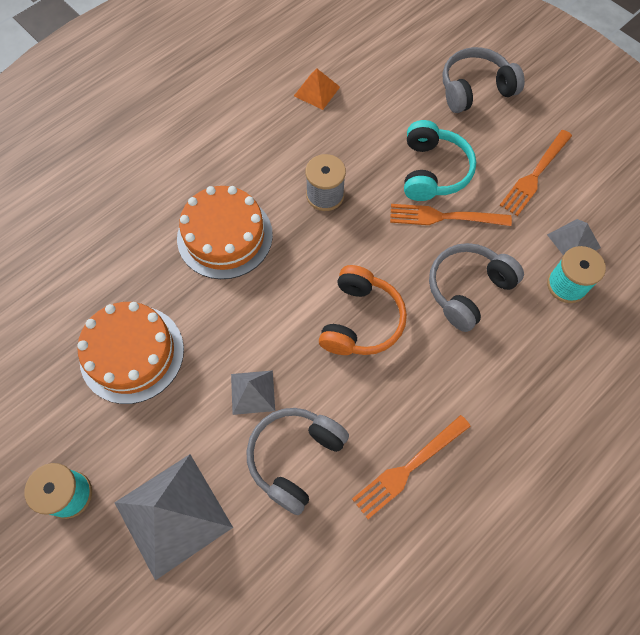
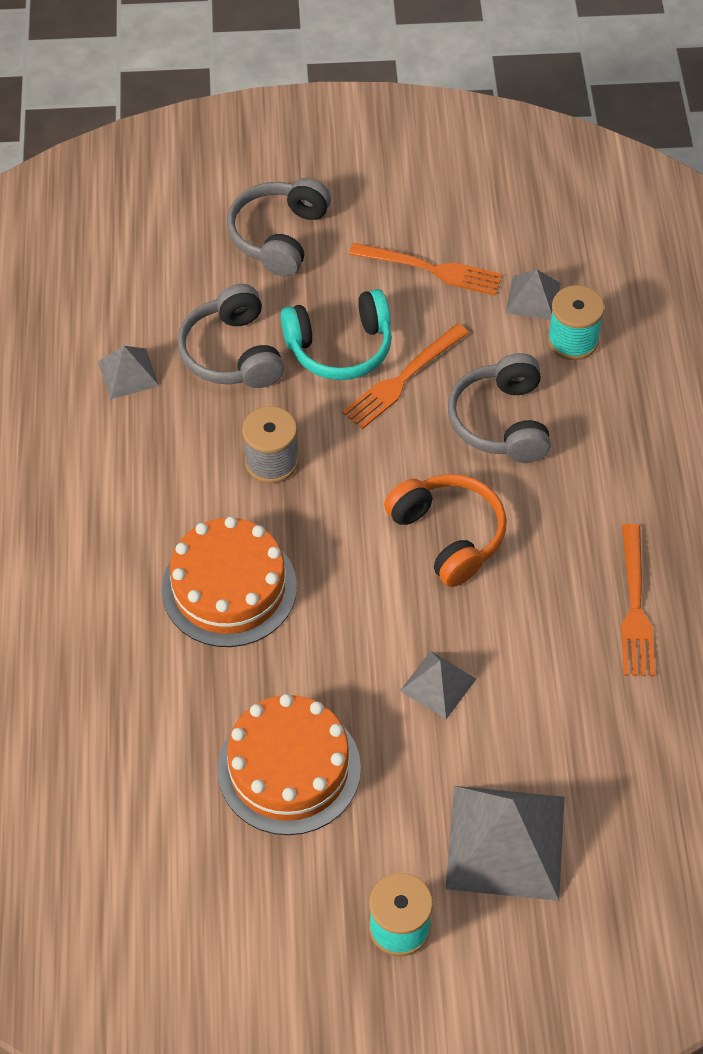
camera: 50 degrees left, 10 degrees down
grey headphones [246,408,349,515] -> grey headphones moved to [177,284,284,388]
orange pyramid [294,69,340,110] -> grey pyramid [98,346,159,399]
turquoise headphones [404,120,476,201] -> turquoise headphones turned 120 degrees clockwise [281,289,392,380]
orange fork [500,130,572,216] -> orange fork turned 60 degrees counterclockwise [349,243,502,295]

